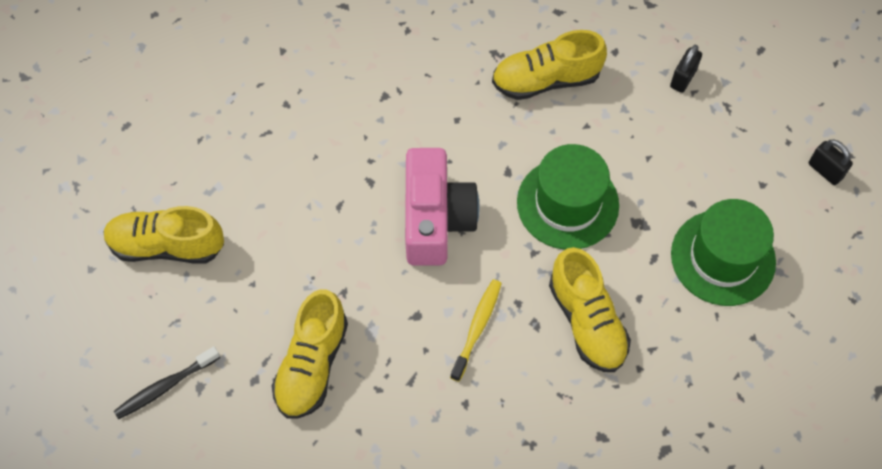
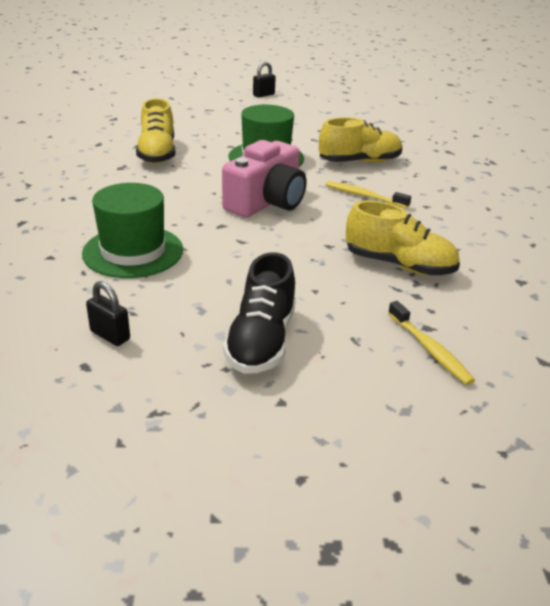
camera: 85 degrees left, 30 degrees down
yellow shoe [103,206,224,264] -> black shoe [223,252,296,374]
black toothbrush [114,346,220,419] -> yellow toothbrush [388,301,475,385]
pink camera [405,148,479,266] -> pink camera turned 120 degrees clockwise [222,140,307,218]
black padlock [670,44,702,93] -> black padlock moved to [86,281,130,346]
green hat [671,199,776,306] -> green hat moved to [82,183,183,278]

